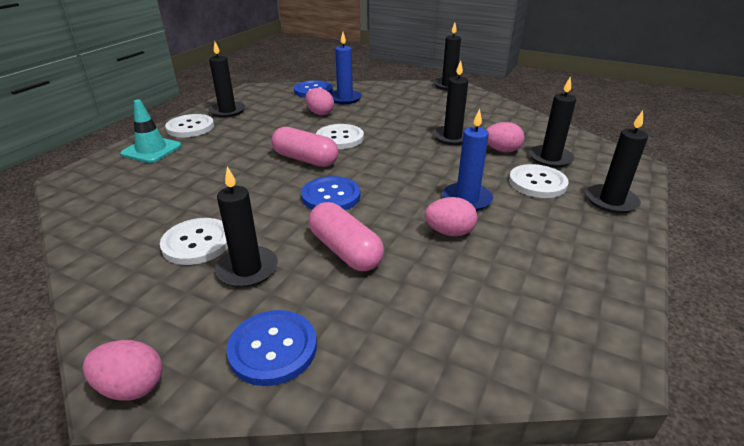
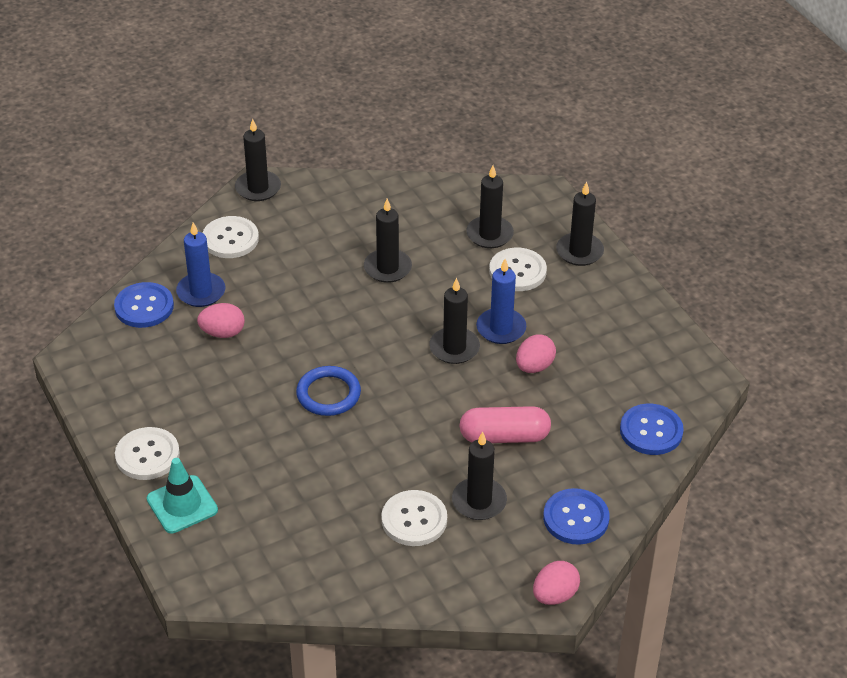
camera: 55 degrees left, 10 degrees up
black candle [208,42,245,118] -> black candle moved to [429,278,480,364]
pink capsule [271,127,339,167] -> blue ring [296,366,361,416]
blue button [301,176,360,210] -> blue button moved to [620,404,684,455]
white button [316,124,364,149] -> white button moved to [202,216,259,258]
pink egg [486,122,525,152] -> none

